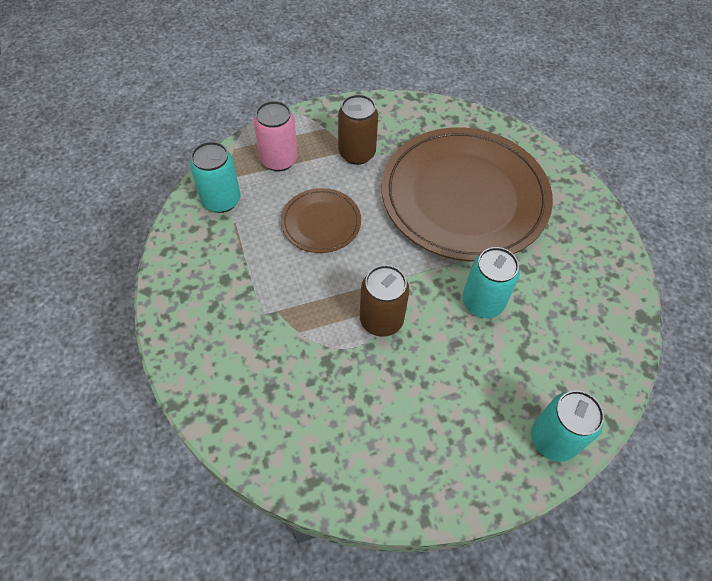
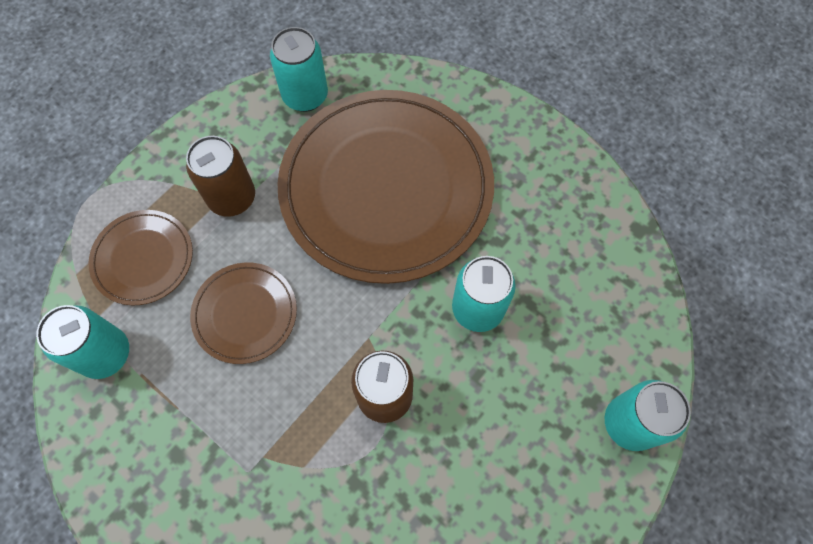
camera: 30 degrees left, 10 degrees up
pink can [254,101,298,171] -> brown plate [88,210,193,306]
none -> turquoise can [270,27,328,112]

